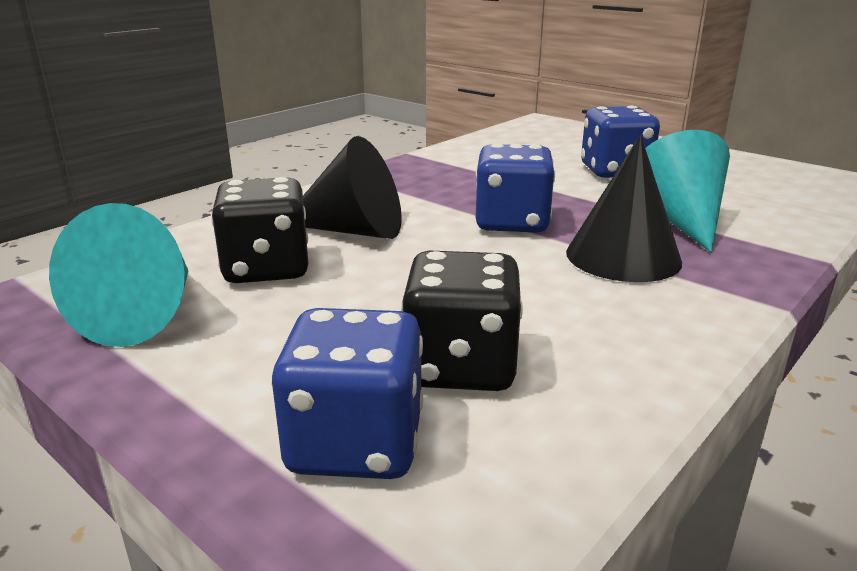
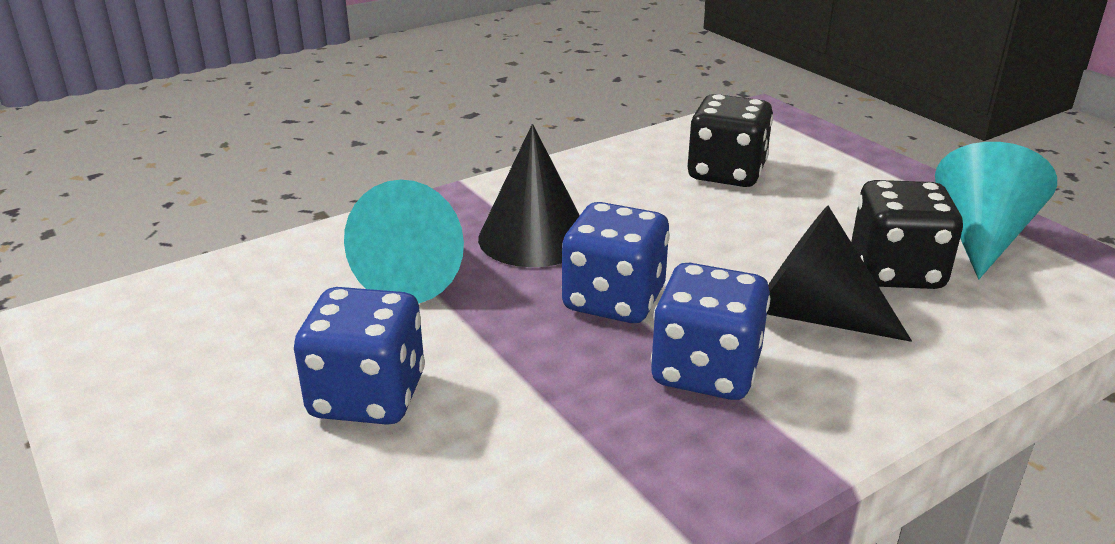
camera: 165 degrees left, 5 degrees up
blue dice [271,308,423,479] -> blue dice moved to [651,263,770,400]

